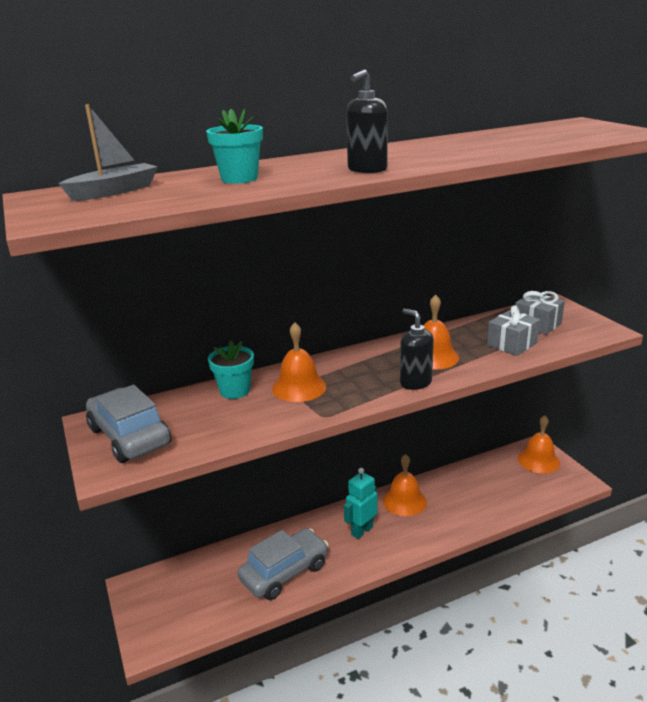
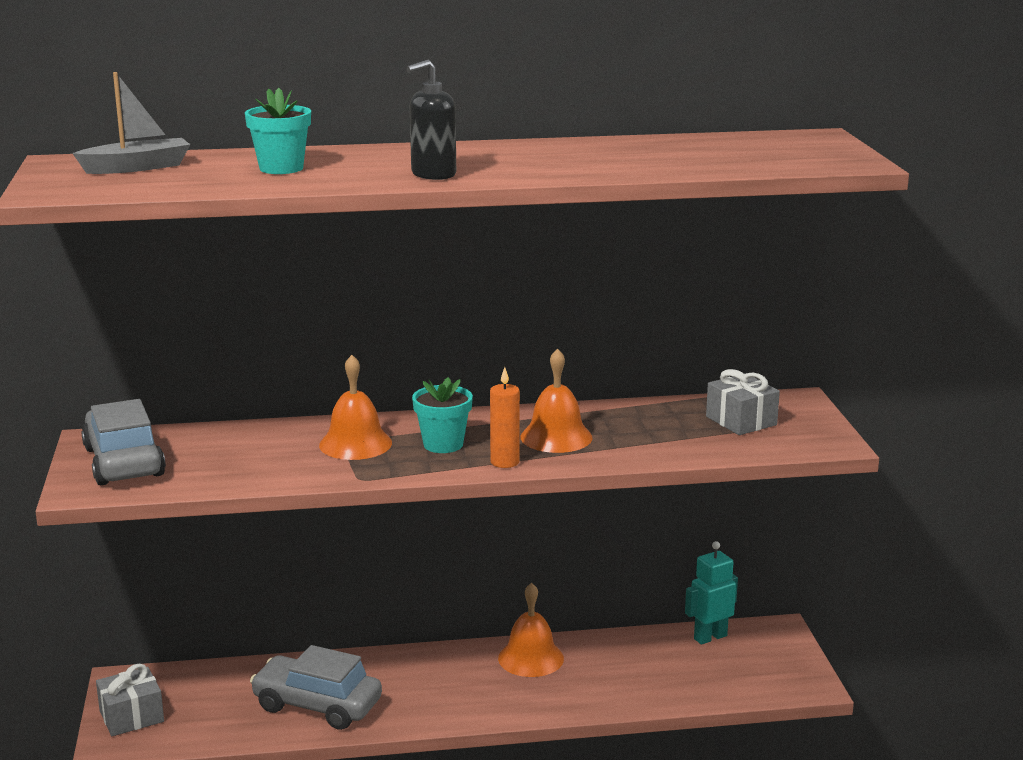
camera: 15 degrees right, 5 degrees down
turquoise flower pot [208,341,254,399] -> turquoise flower pot moved to [412,377,473,453]
grey car [238,528,329,600] -> grey car turned 135 degrees counterclockwise [250,645,382,730]
turquoise robot [344,468,377,539] -> turquoise robot moved to [685,541,738,645]
black soap dispenser [400,309,434,390] -> orange candle [490,367,520,468]
grey gift [487,305,540,356] -> grey gift moved to [96,663,164,736]
orange bell [518,415,560,473] -> none

